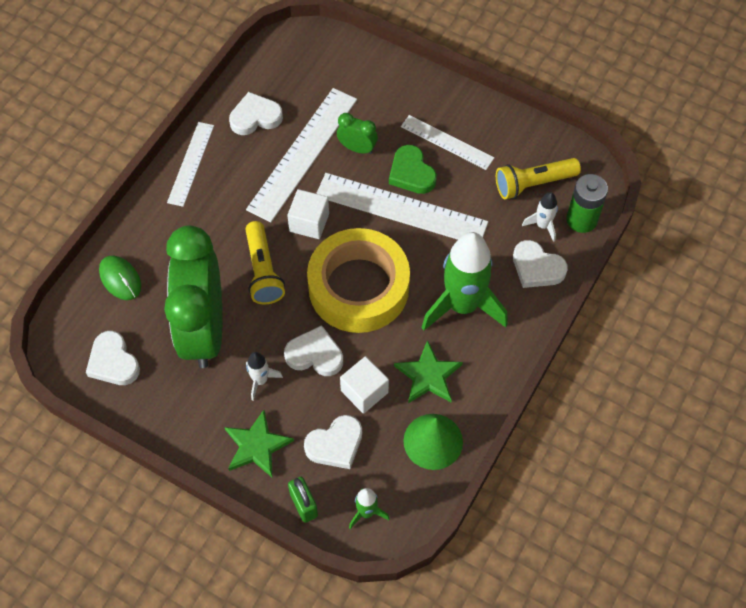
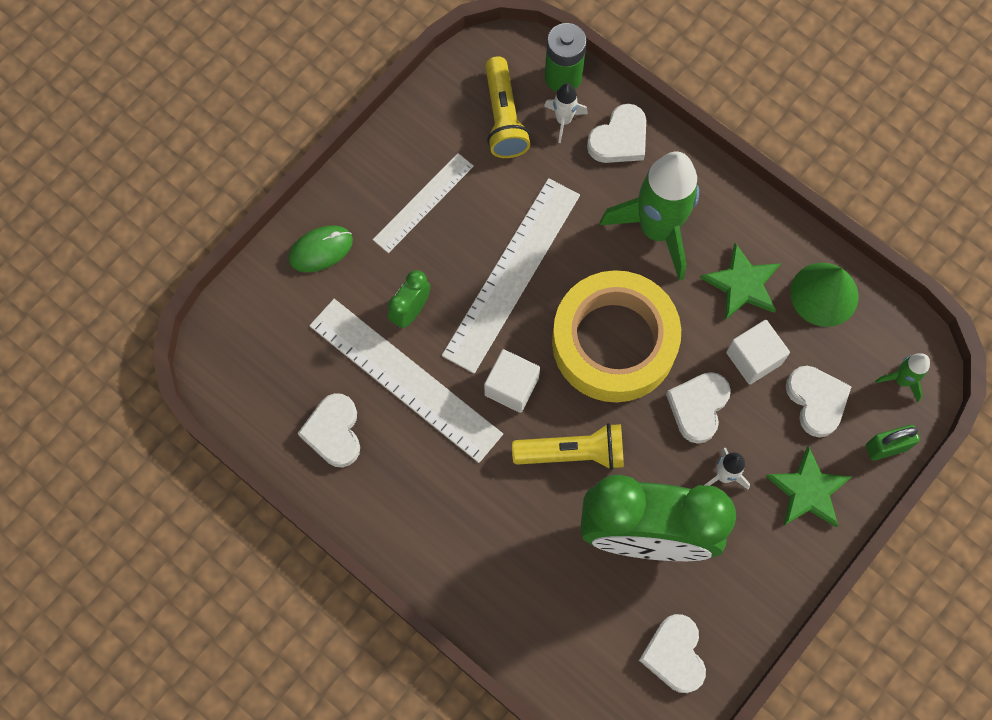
camera: 80 degrees left, 10 degrees up
white heart [86,331,140,385] -> white heart turned 105 degrees clockwise [639,614,706,693]
green mouse [99,256,141,300] -> green mouse moved to [289,225,353,272]
white ruler [167,122,214,207] -> none
green heart [389,145,437,194] -> none

